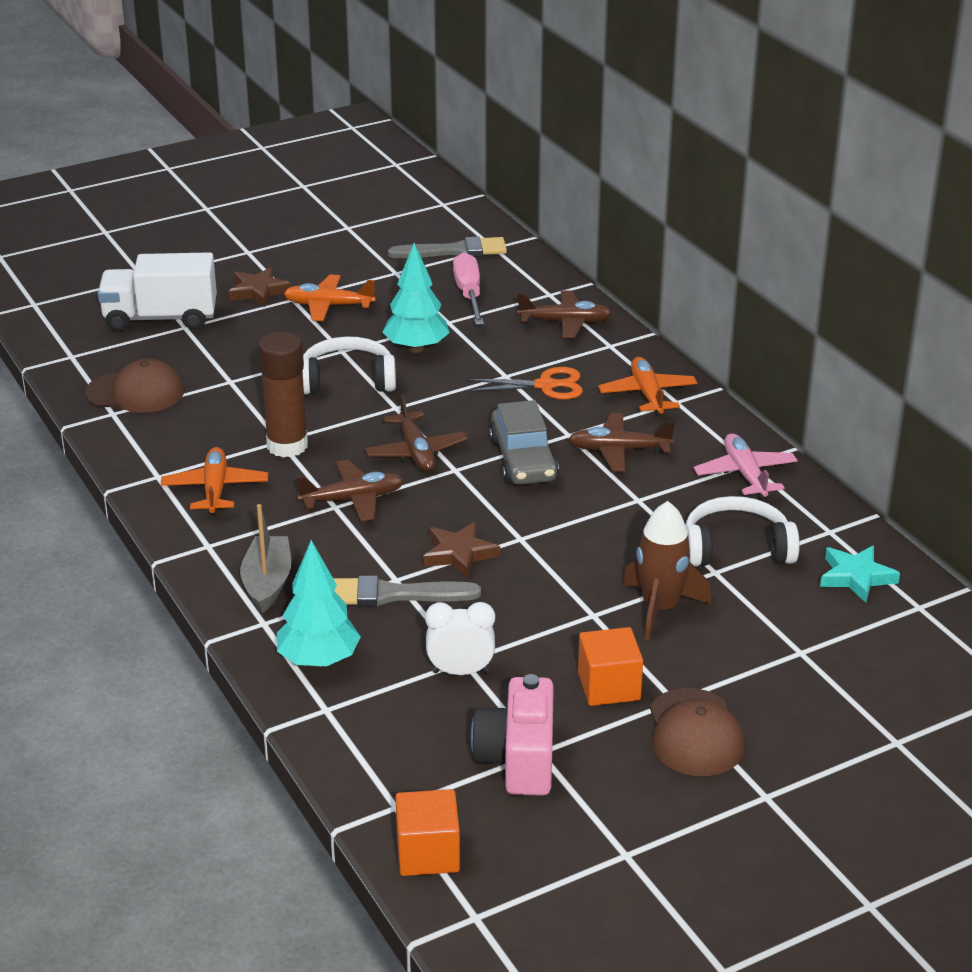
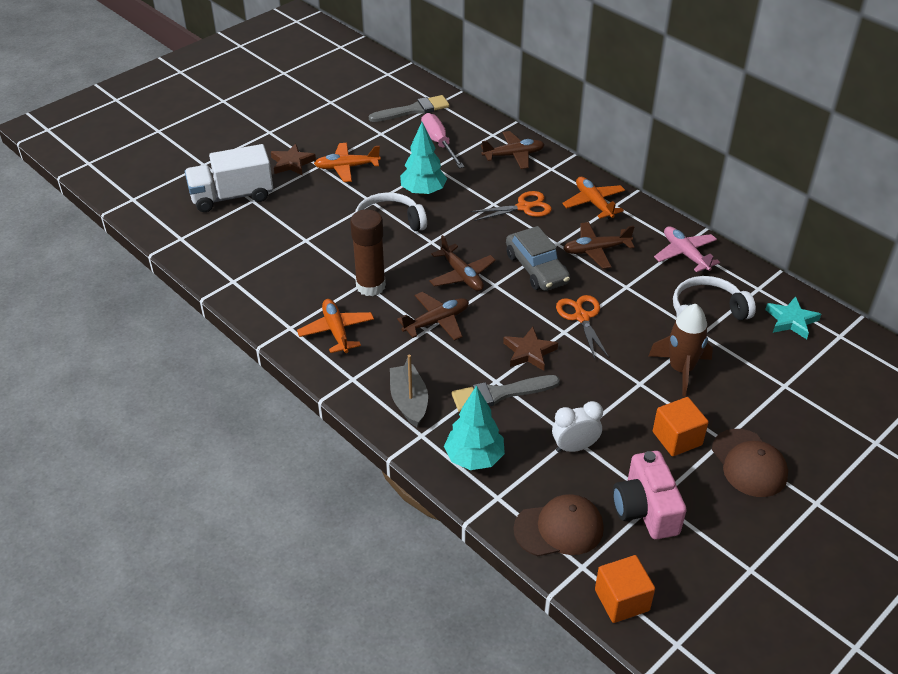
camera: 15 degrees left, 10 degrees up
brown cap [85,359,184,413] -> brown cap moved to [513,494,604,556]
none -> orange scissors [556,295,609,360]

